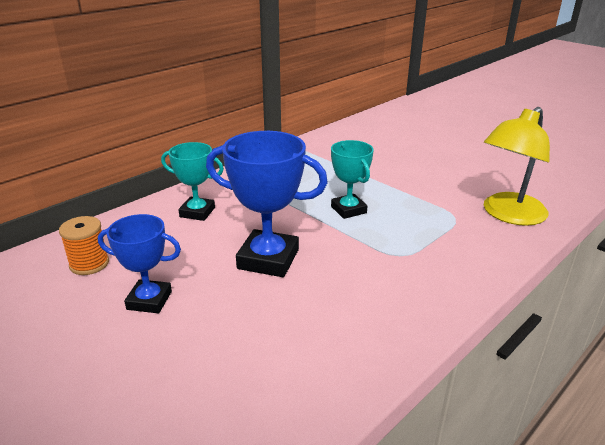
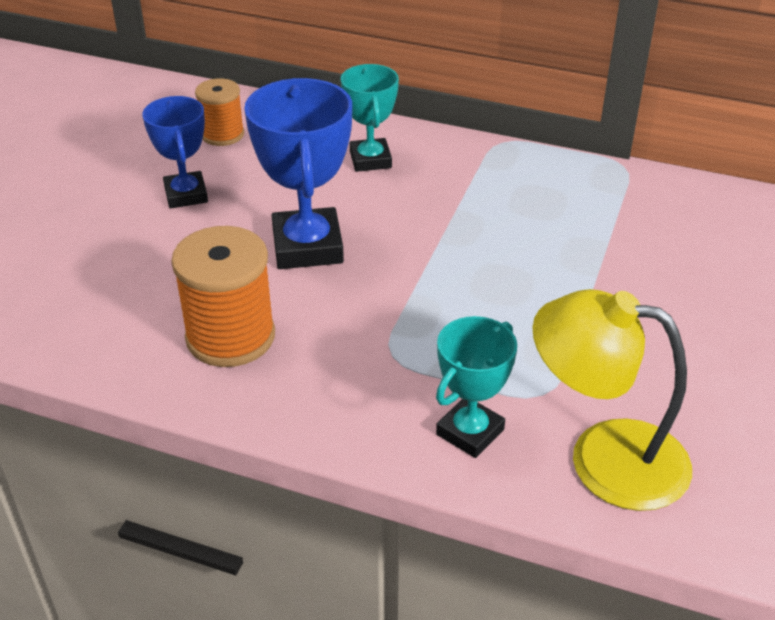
camera: 65 degrees right, 10 degrees up
turquoise trophy [331,140,374,219] -> turquoise trophy moved to [436,316,517,458]
none -> orange spool [171,226,275,367]

